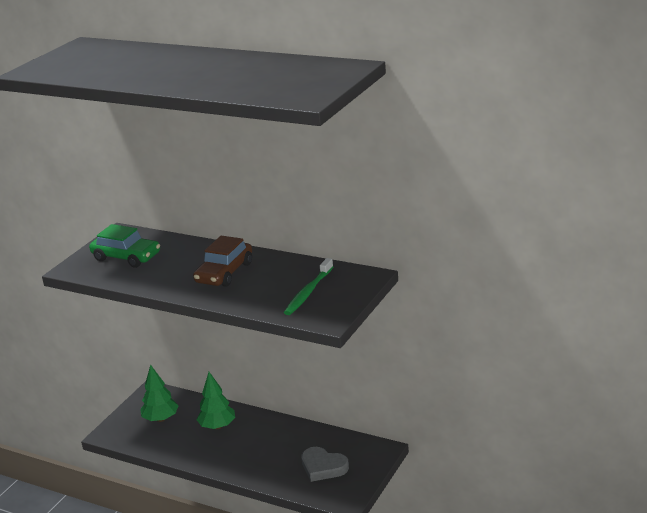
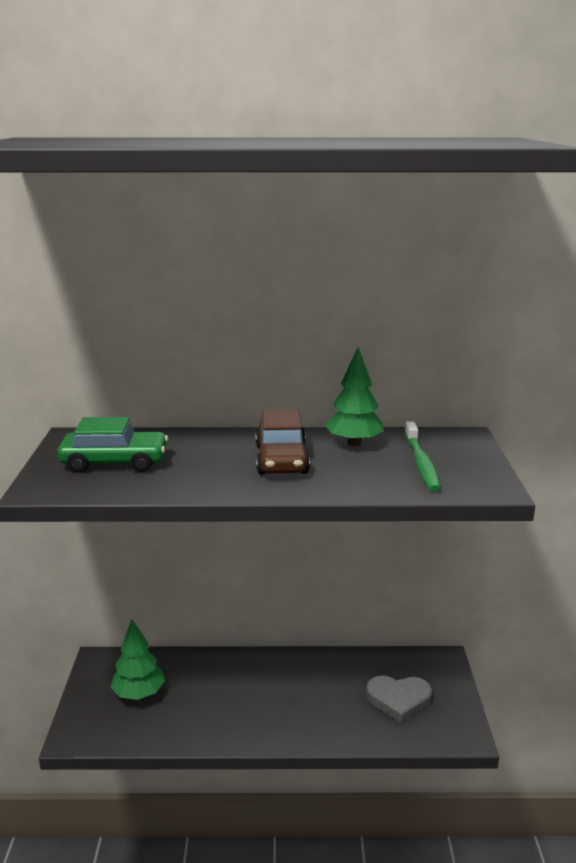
camera: 30 degrees left, 5 degrees down
green tree [197,372,235,429] -> green tree moved to [325,348,384,446]

